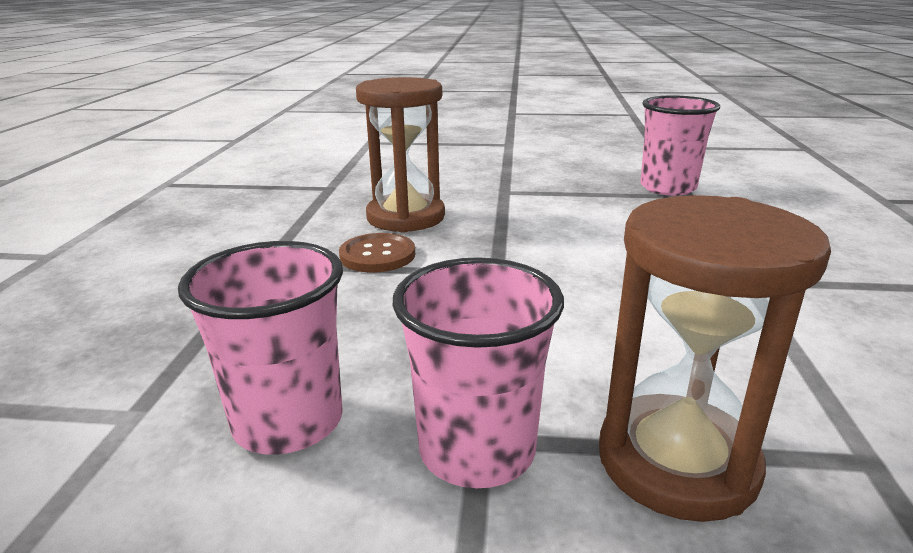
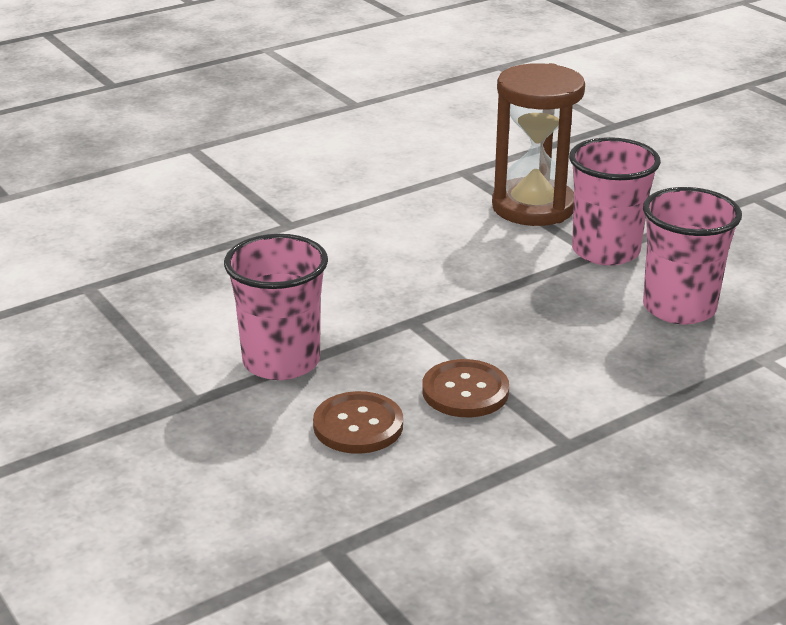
camera: 130 degrees left, 5 degrees up
brown hourglass [356,77,445,233] -> brown button [313,391,403,454]
pink cup [640,95,720,196] -> pink cup moved to [224,234,328,380]

